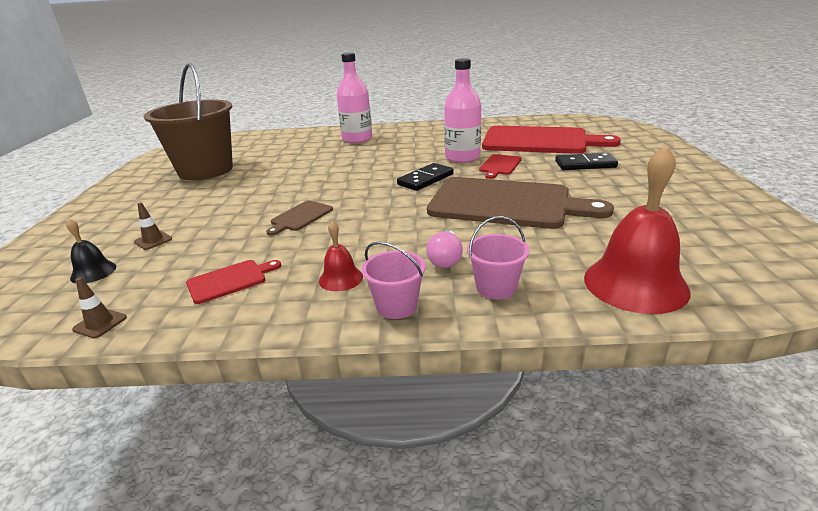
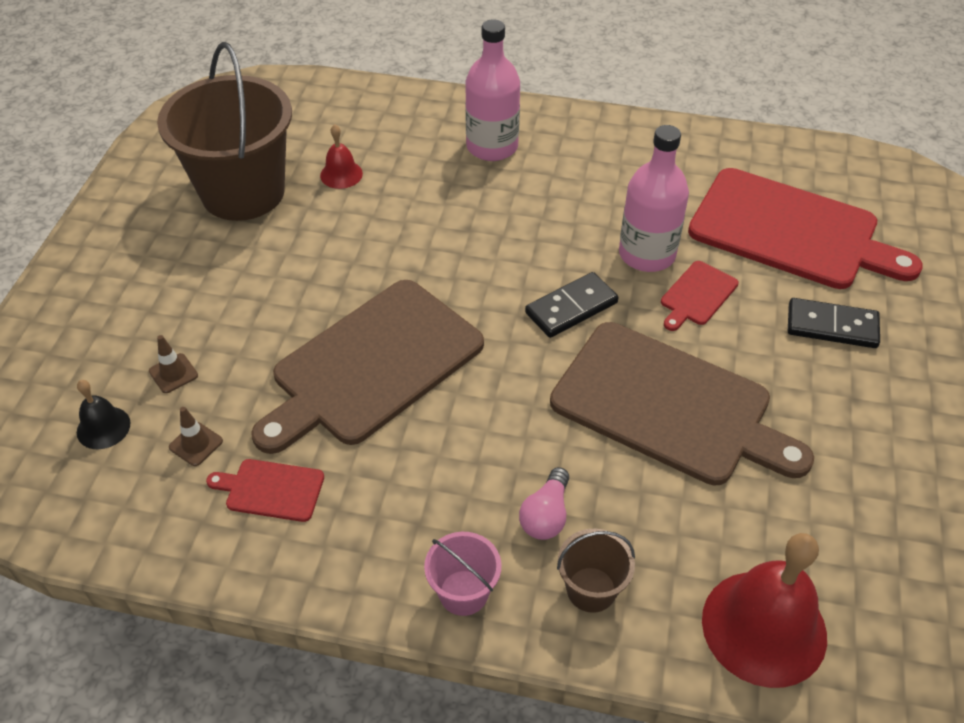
camera: 10 degrees right, 20 degrees up
brown traffic cone [72,277,127,338] -> brown traffic cone moved to [169,407,223,466]
red cutting board [186,260,281,304] -> red cutting board turned 150 degrees counterclockwise [206,459,324,522]
brown cutting board [266,201,333,236] -> brown cutting board [251,280,484,454], size x2.35
red bell [319,221,363,291] -> red bell moved to [320,124,363,189]
pink bucket [467,216,530,299] -> brown bucket [557,528,635,613]

